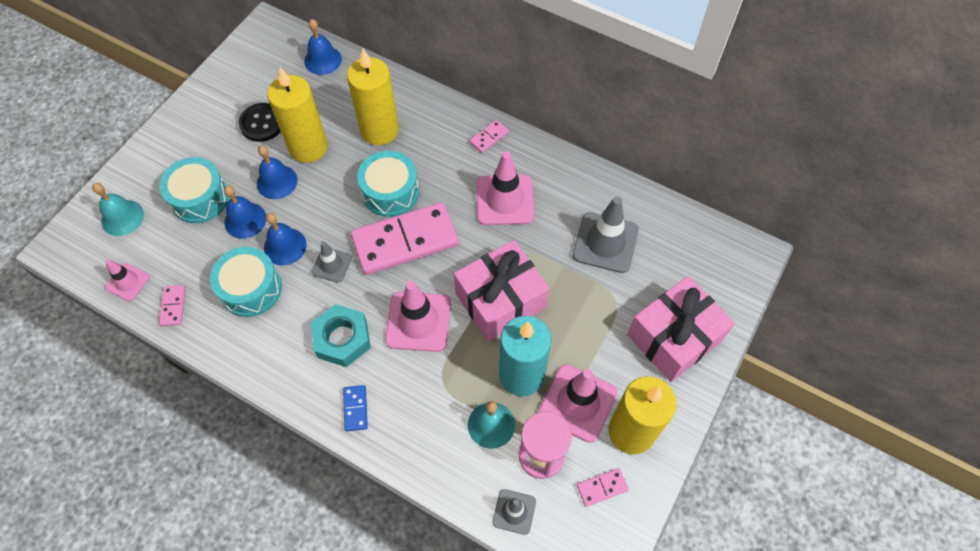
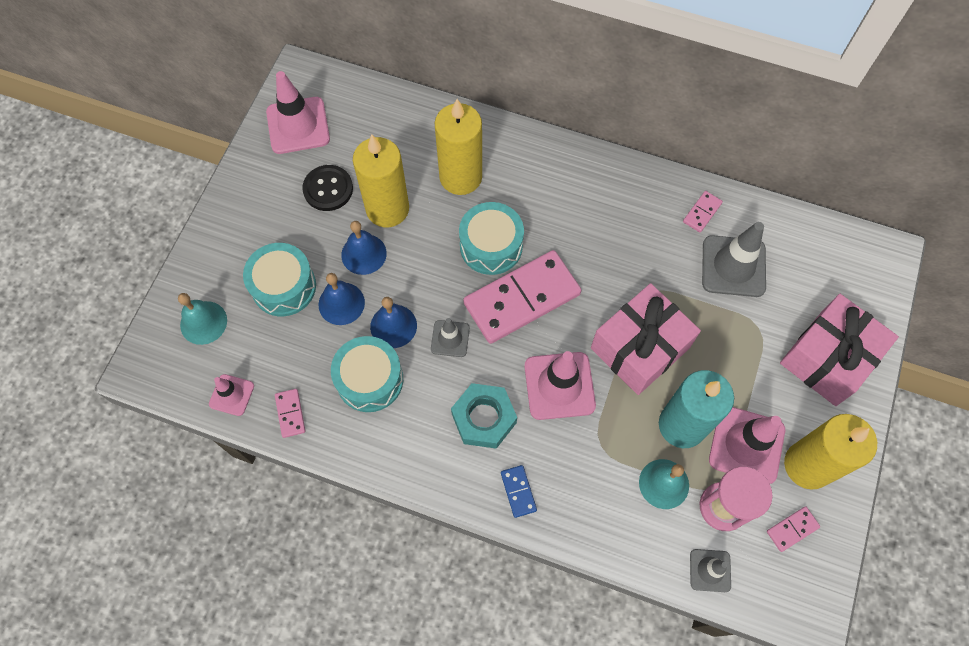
camera: 10 degrees left, 5 degrees up
blue bell [304,19,342,75] -> none
pink domino [470,120,509,153] -> pink domino moved to [683,191,723,232]
pink traffic cone [476,151,534,225] -> pink traffic cone moved to [266,71,330,154]

